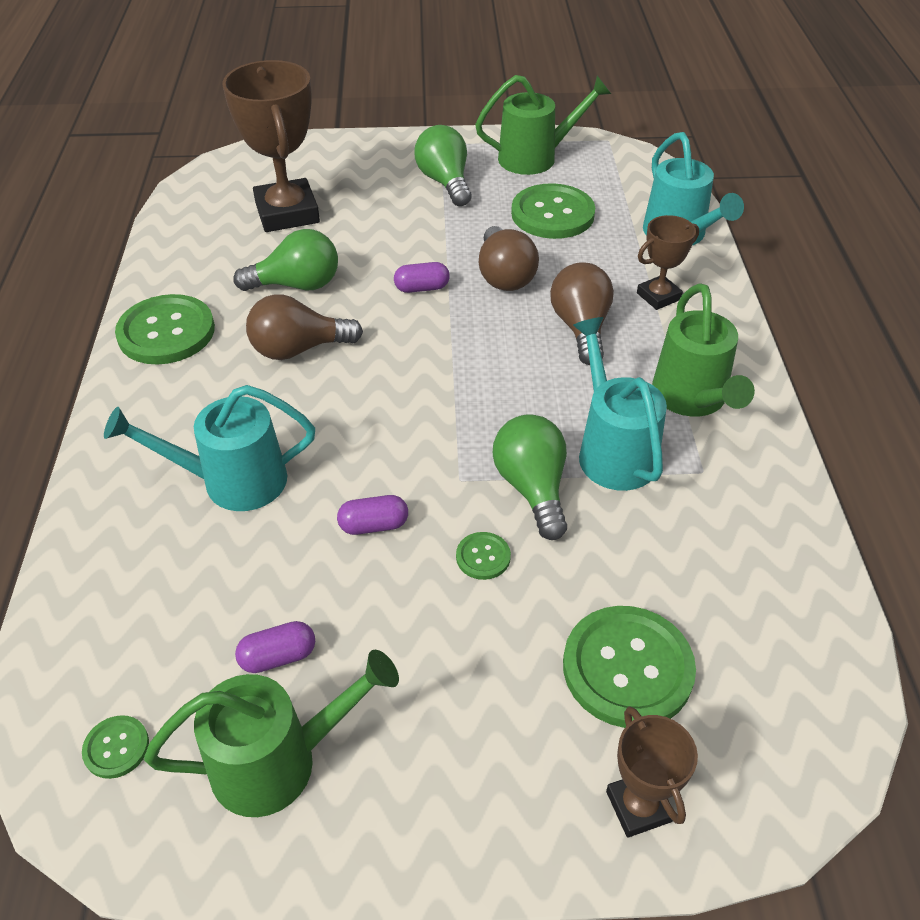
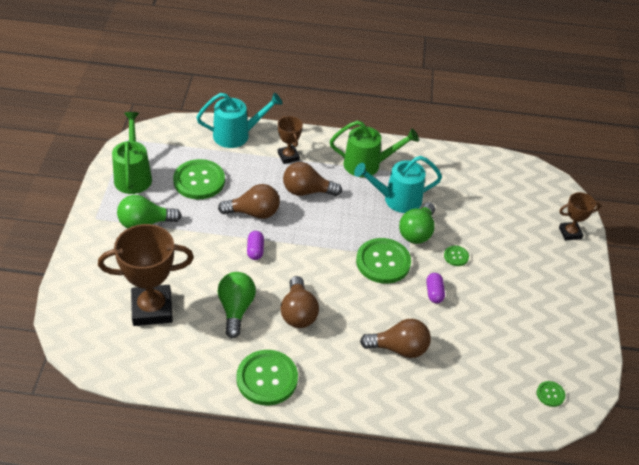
camera: 85 degrees left, 0 degrees up
turquoise watering can [104,385,315,511] -> brown light bulb [360,319,431,358]
green watering can [144,650,399,817] -> none
purple capsule [235,621,315,673] -> none
green light bulb [493,414,567,540] -> green light bulb turned 60 degrees counterclockwise [399,202,435,244]
green button [563,606,696,728] -> green button moved to [356,238,411,284]

